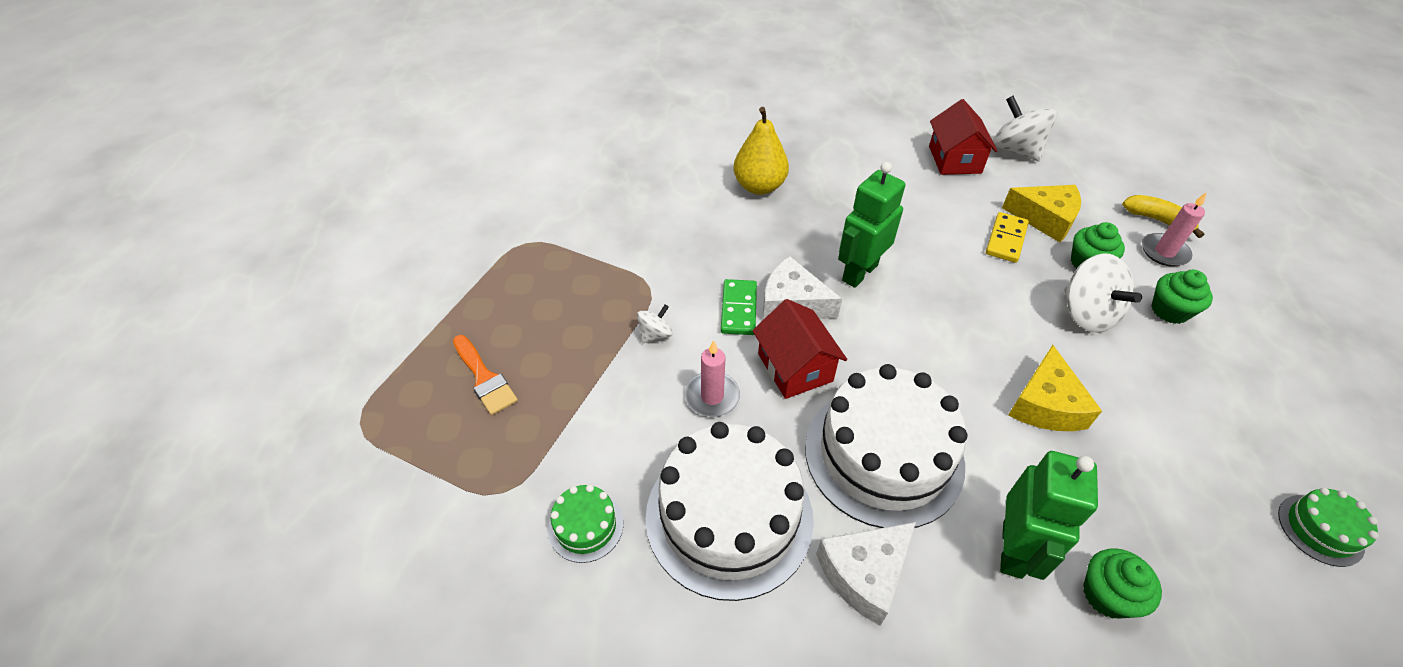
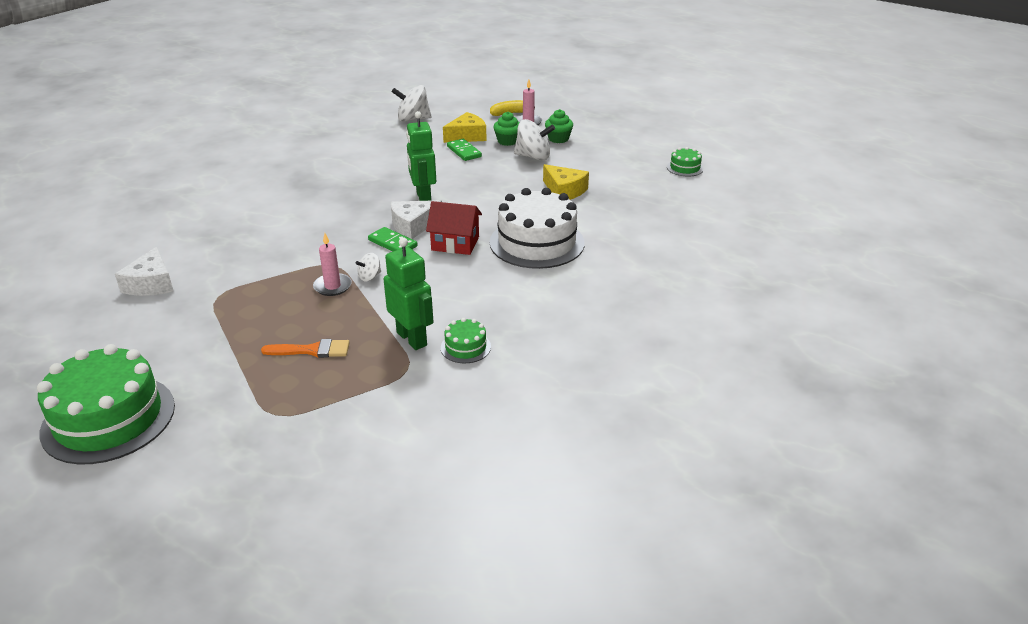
camera: 55 degrees left, 15 degrees down
white spinning top [637,304,673,343] -> white spinning top turned 120 degrees counterclockwise [356,253,381,282]
white cake [646,422,813,601] -> none
pink candle [685,340,740,417] -> pink candle moved to [313,233,352,296]
yellow pear [734,107,789,195] -> none
white cheese [816,522,916,626] -> white cheese moved to [115,246,174,296]
red house [929,99,998,175] -> none
yellow domino [986,212,1029,263] -> green domino [447,139,482,161]
green robot [1000,451,1098,580] -> green robot moved to [383,238,434,350]
green cupcake [1083,548,1162,619] -> none
none -> green cake [37,344,175,465]

